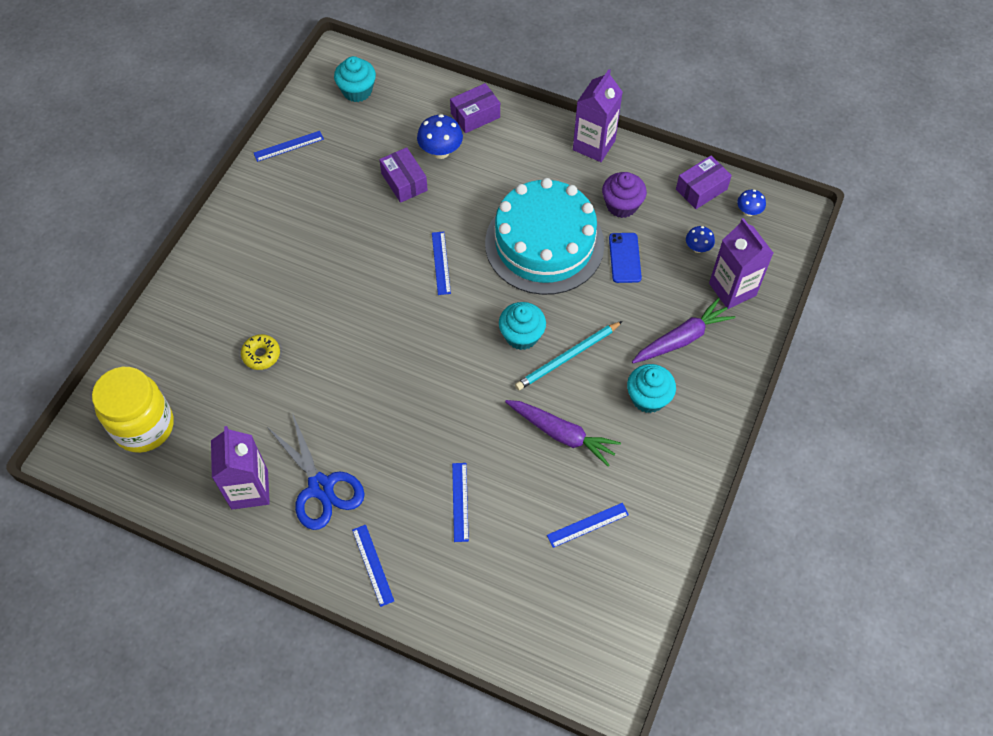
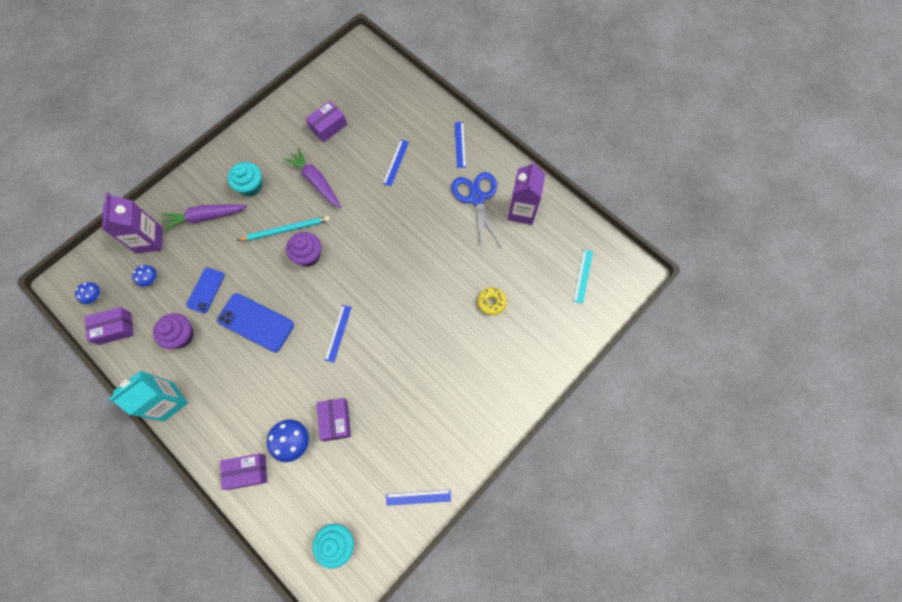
camera: 160 degrees left, 10 degrees up
yellow jar [92,367,174,453] -> turquoise ruler [573,250,593,304]
turquoise cake [485,178,605,295] -> blue phone [217,293,294,352]
turquoise cupcake [499,302,546,350] -> purple cupcake [286,232,321,267]
blue ruler [547,503,629,548] -> purple box [306,101,347,143]
purple carton [573,69,623,162] -> turquoise carton [109,371,188,422]

